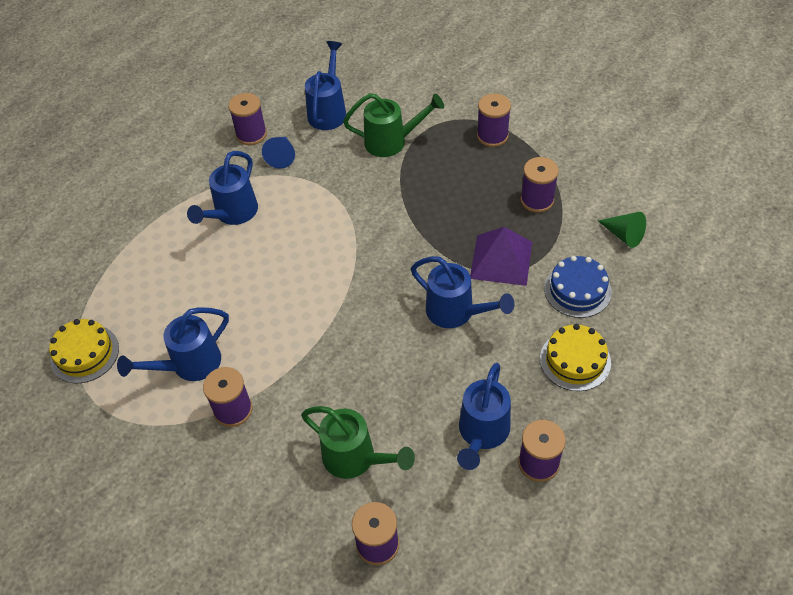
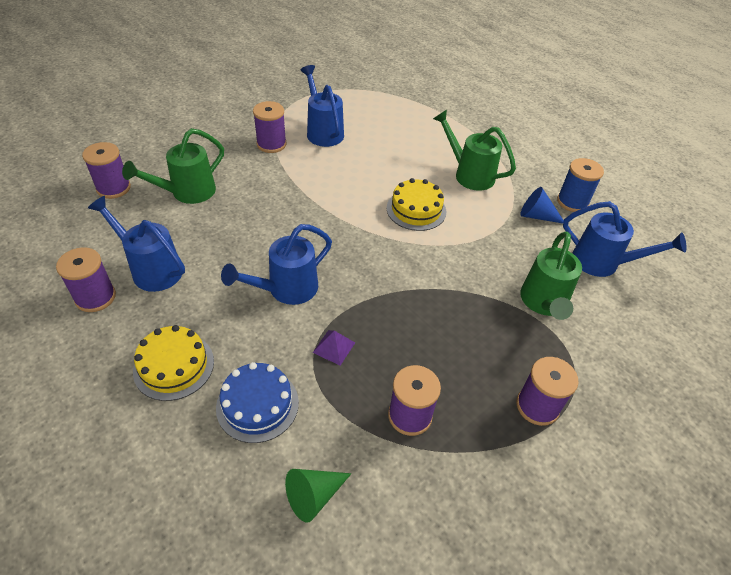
camera: 100 degrees right, 5 degrees down
yellow cake [49,319,119,383] -> yellow cake moved to [386,178,446,231]
blue watering can [187,151,258,225] -> green watering can [433,110,516,191]
purple spool [228,93,267,145] -> blue spool [557,158,604,212]
purple pyramid [470,227,532,286] -> purple pyramid [313,330,355,366], size x0.48

